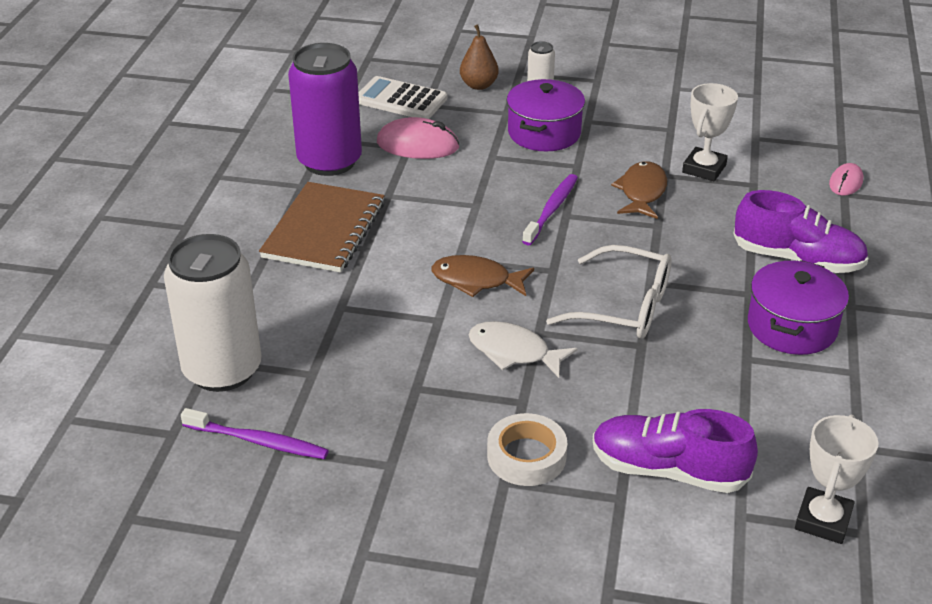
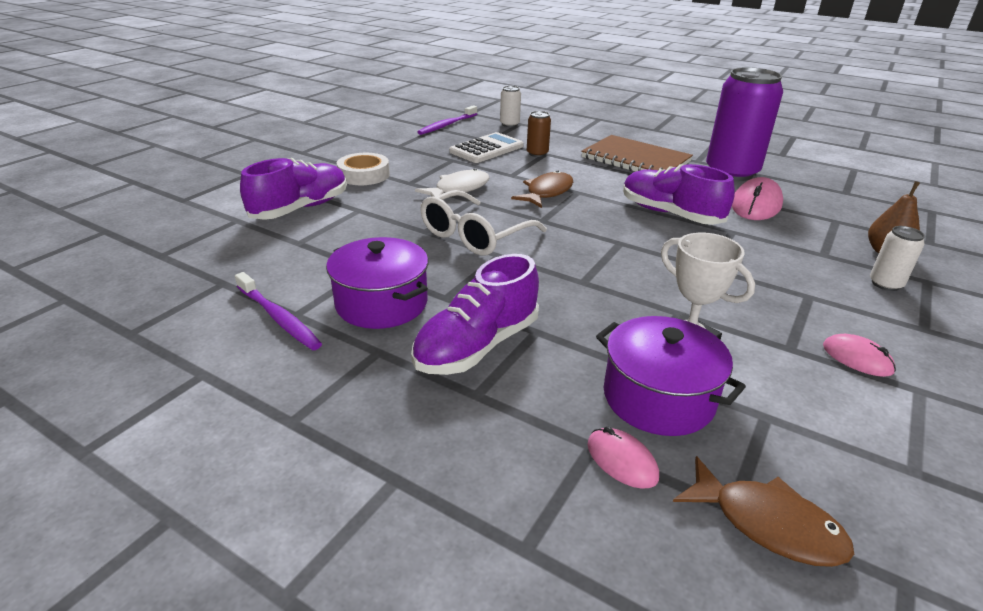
camera: 110 degrees right, 5 degrees down
white can [164,234,262,392] -> white can [500,86,521,127], size x0.44
white calculator [358,76,447,119] -> white calculator moved to [449,132,524,163]
purple pot [507,79,585,151] -> purple pot moved to [596,316,746,436]
purple toothbrush [522,174,578,245] -> purple toothbrush moved to [235,272,322,350]
brown fish [611,161,667,219] -> brown fish moved to [673,456,854,567]
white trophy [795,414,879,544] -> none
none -> brown can [527,111,551,157]
none -> purple shoe [623,164,735,225]
none -> pink mouse [823,334,896,377]

